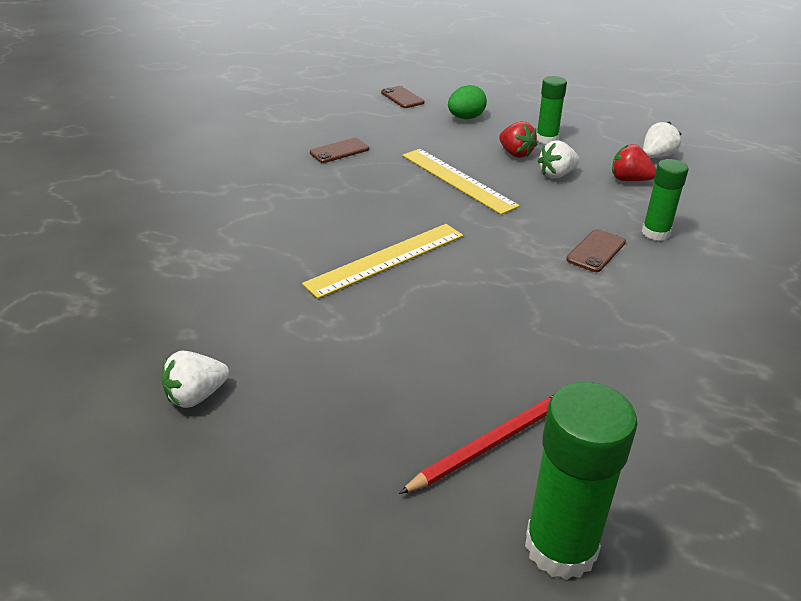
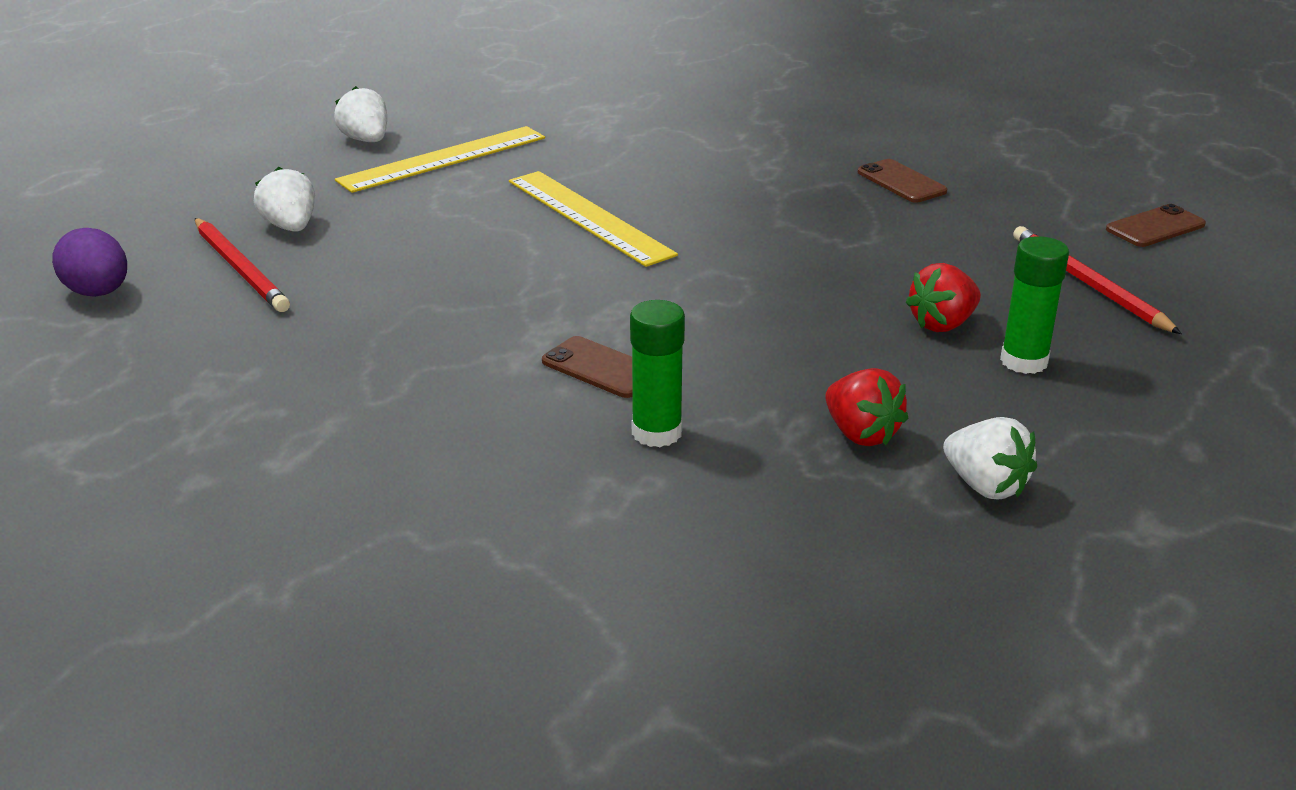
camera: 90 degrees right, 5 degrees down
yellow ruler [402,149,520,215] -> yellow ruler moved to [335,126,545,193]
green egg [448,85,487,119] -> red pencil [1013,226,1182,334]
green glue stick [525,382,638,580] -> purple egg [52,228,127,297]
white strawberry [538,140,580,178] -> white strawberry moved to [254,167,315,232]
red strawberry [612,144,656,181] -> red strawberry turned 120 degrees clockwise [825,368,908,446]

